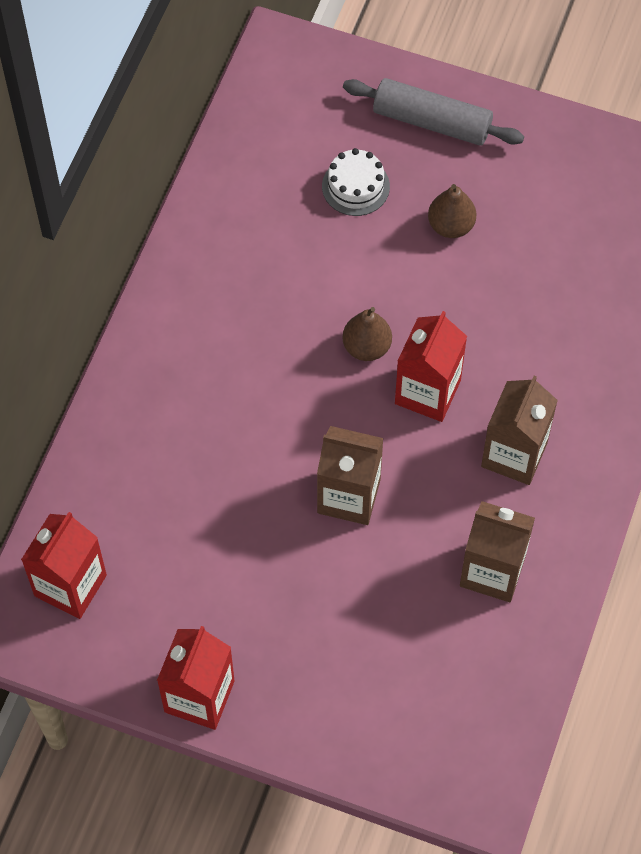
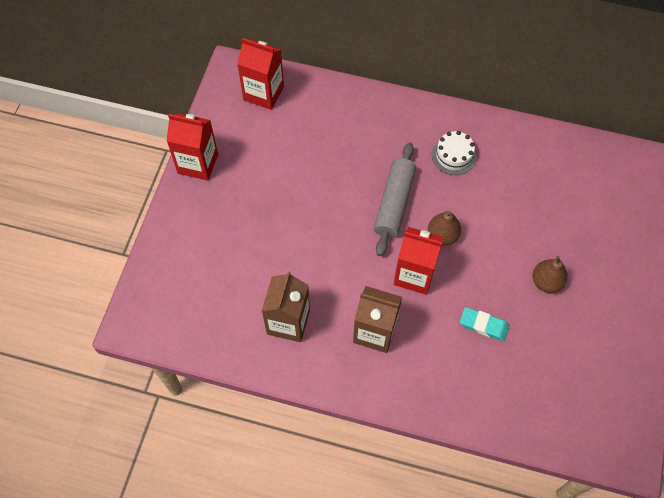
camera: 85 degrees right, 0 degrees up
brown carton [317,426,383,525] -> none
white cake [322,148,390,216] -> white cake moved to [432,131,477,175]
grey rolling pin [343,78,524,146] -> grey rolling pin moved to [374,142,416,256]
none -> turquoise eraser [460,307,509,341]

